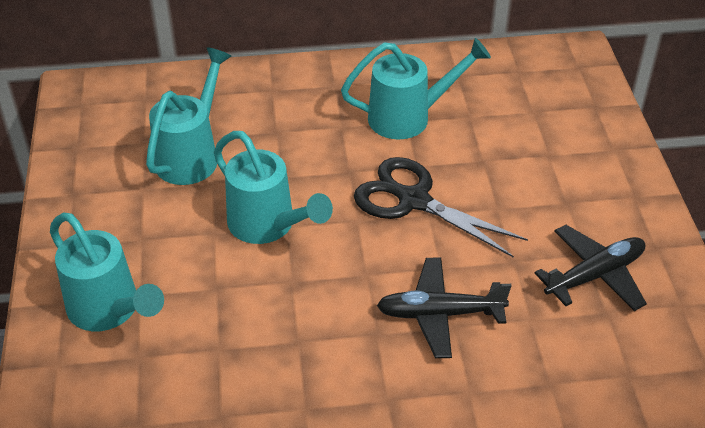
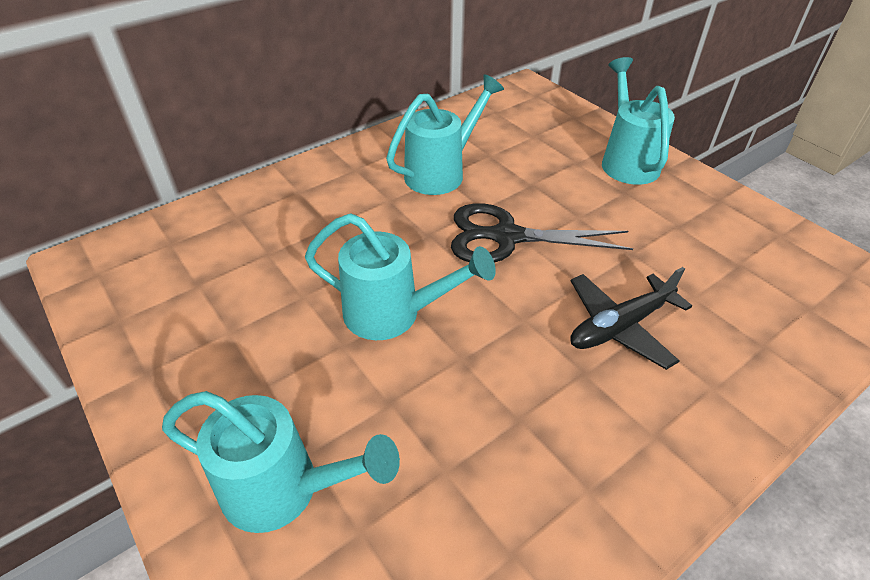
camera: 30 degrees left, 0 degrees up
turquoise watering can [146,47,231,185] -> turquoise watering can moved to [602,57,675,185]
black plane [534,225,647,311] -> none

